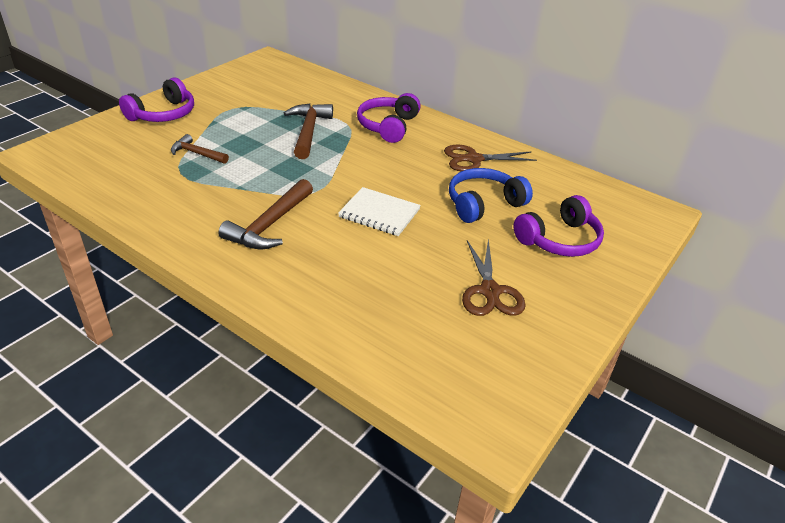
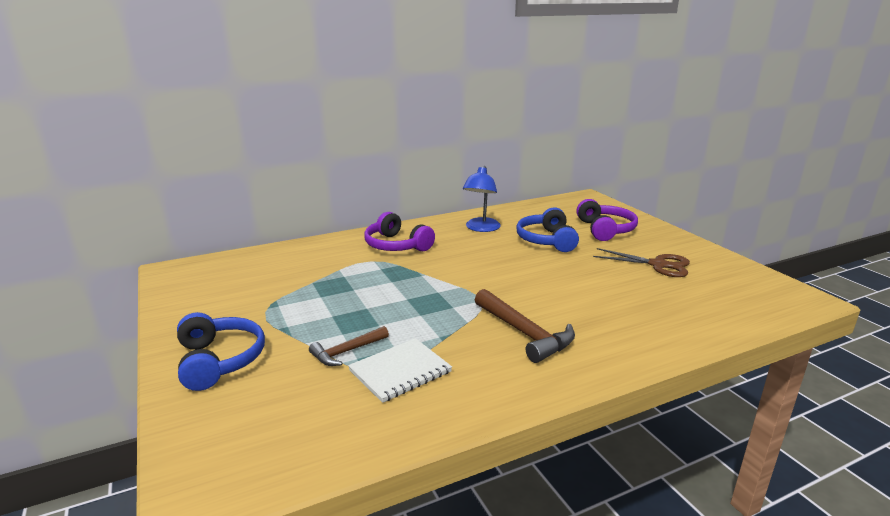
camera: 60 degrees left, 15 degrees down
purple headphones [119,77,194,122] -> blue headphones [177,312,265,391]
brown hammer [284,104,333,159] -> none
white notebook [338,187,421,236] -> white notebook moved to [348,338,452,403]
brown scissors [444,145,537,171] -> blue lamp [463,166,501,232]

